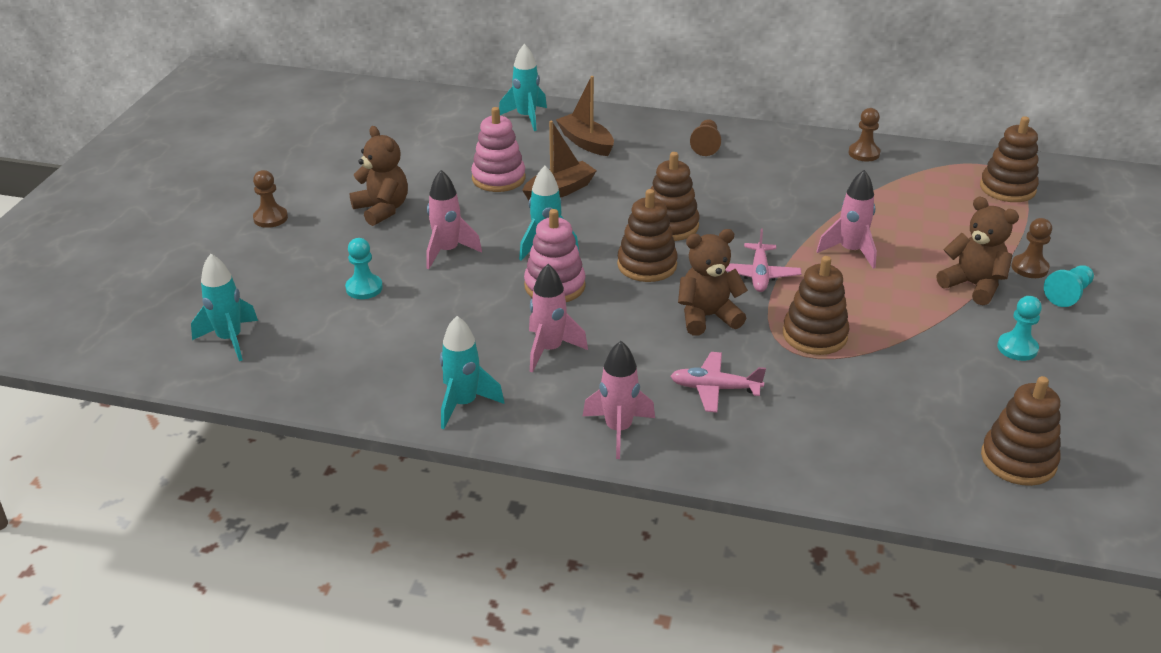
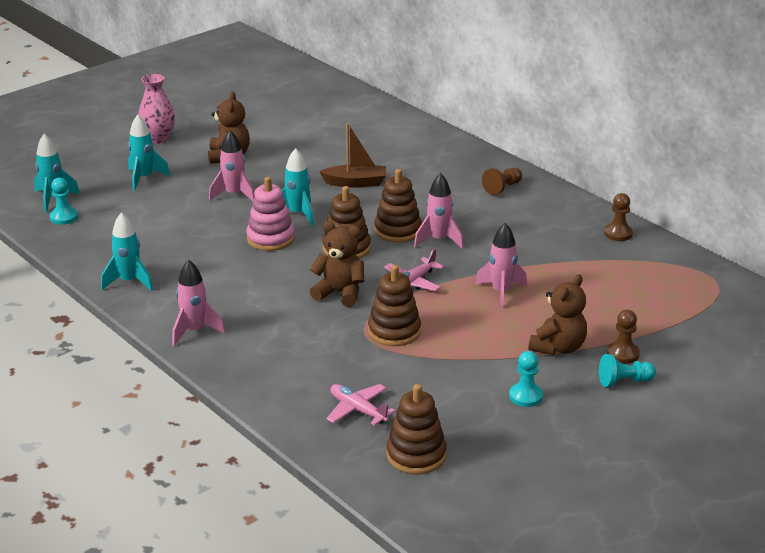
camera: 35 degrees right, 5 degrees down
brown pawn [253,170,288,228] -> pink vase [138,74,175,144]
turquoise pawn [345,238,383,299] -> turquoise pawn moved to [50,177,78,225]
pink stacking toy [471,107,526,192] -> none
turquoise rocket [499,44,547,131] -> turquoise rocket moved to [128,115,170,191]
pink rocket [529,264,588,373] -> pink rocket moved to [414,173,464,249]
brown boat [556,76,614,156] -> none
pink plane [671,352,766,413] -> pink plane moved to [327,384,396,426]
brown teddy bear [936,197,1019,305] -> brown teddy bear turned 45 degrees clockwise [528,274,587,355]
brown stacking toy [980,116,1039,202] -> none

